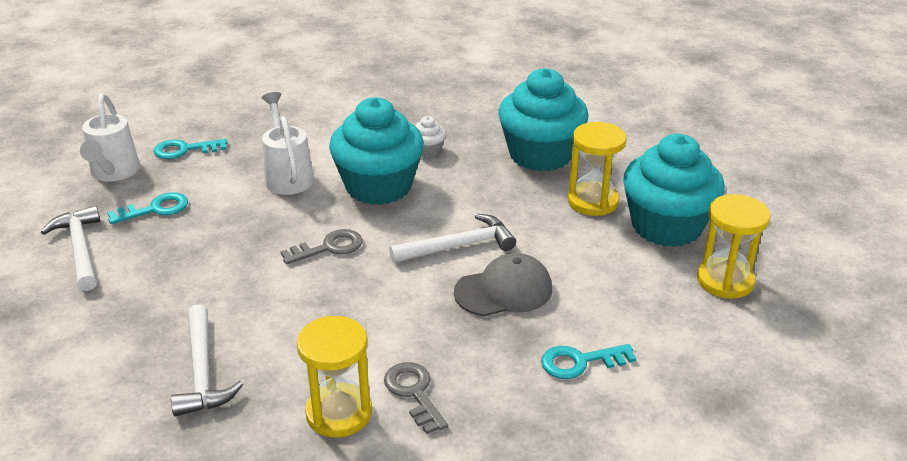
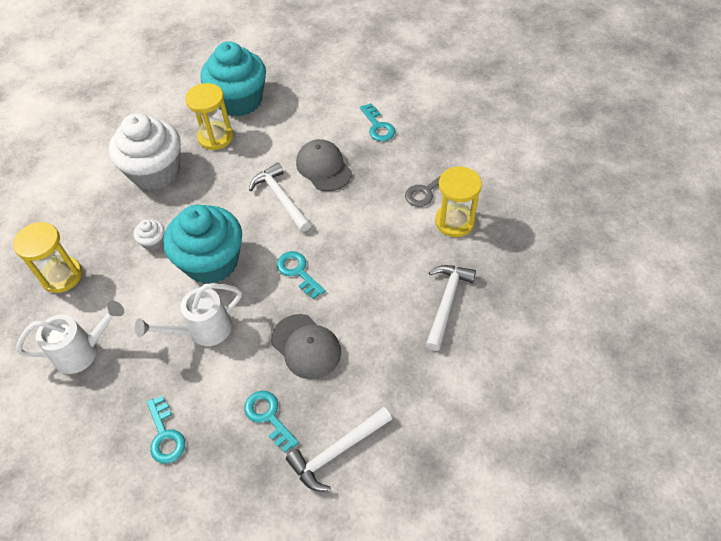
camera: 100 degrees left, 20 degrees up
white watering can [80,93,140,181] -> white watering can moved to [17,301,124,374]
white hammer [171,305,243,417] -> white hammer turned 45 degrees counterclockwise [426,265,476,351]
grey key [281,229,363,265] -> turquoise key [277,251,325,299]
turquoise cupcake [498,68,588,172] -> white cupcake [109,113,181,190]
yellow hourglass [697,194,771,299] -> yellow hourglass moved to [13,222,82,293]
none -> grey cap [271,314,341,379]

